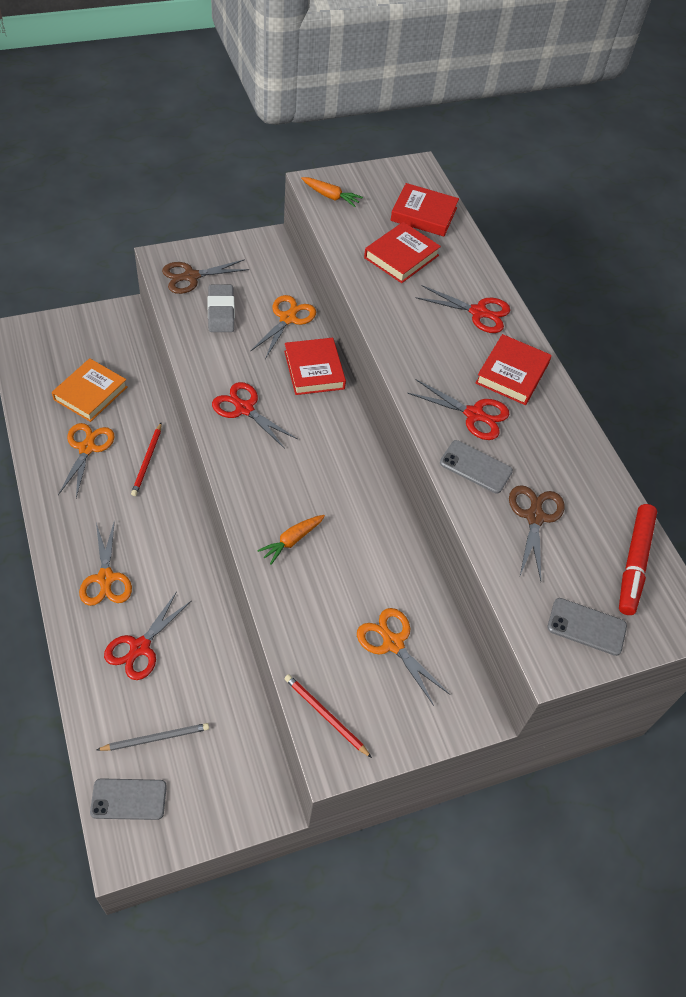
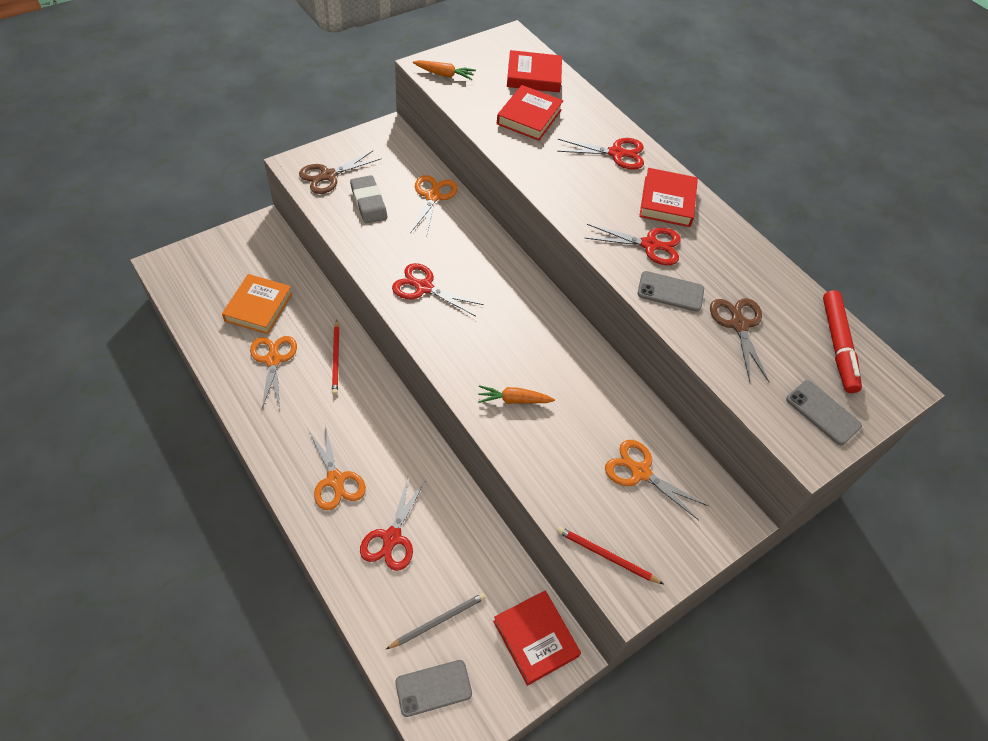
camera: 15 degrees left, 0 degrees up
orange carrot [257,515,325,565] -> orange carrot turned 60 degrees clockwise [478,385,555,404]
red book [284,338,346,395] -> red book moved to [493,591,581,686]
grey phone [547,598,627,656] -> grey phone turned 45 degrees clockwise [786,380,862,445]

